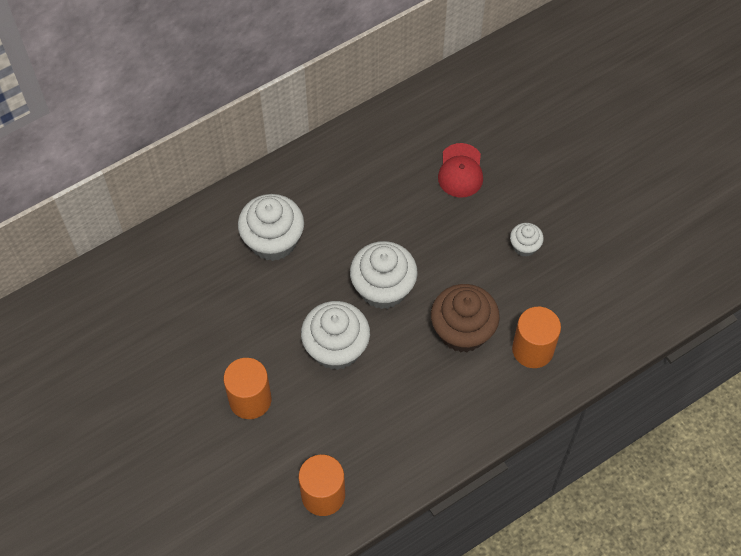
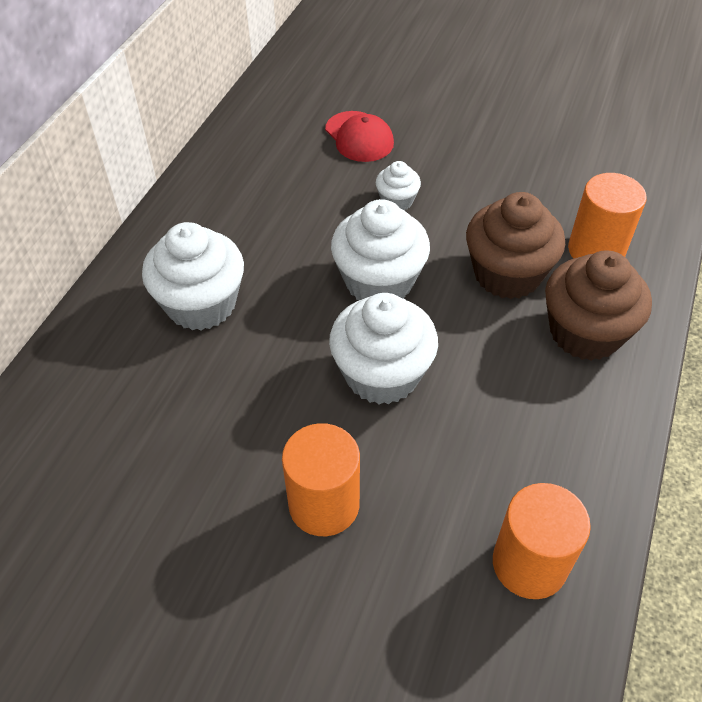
camera: 35 degrees left, 10 degrees down
white cupcake [510,223,544,257] -> white cupcake moved to [376,161,421,210]
none -> brown cupcake [545,250,652,361]

